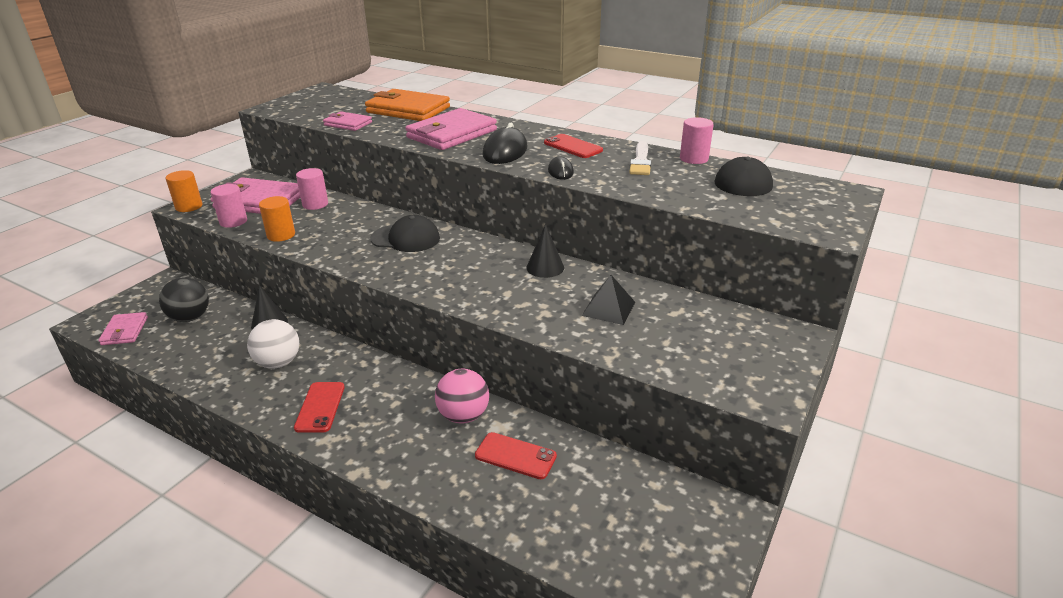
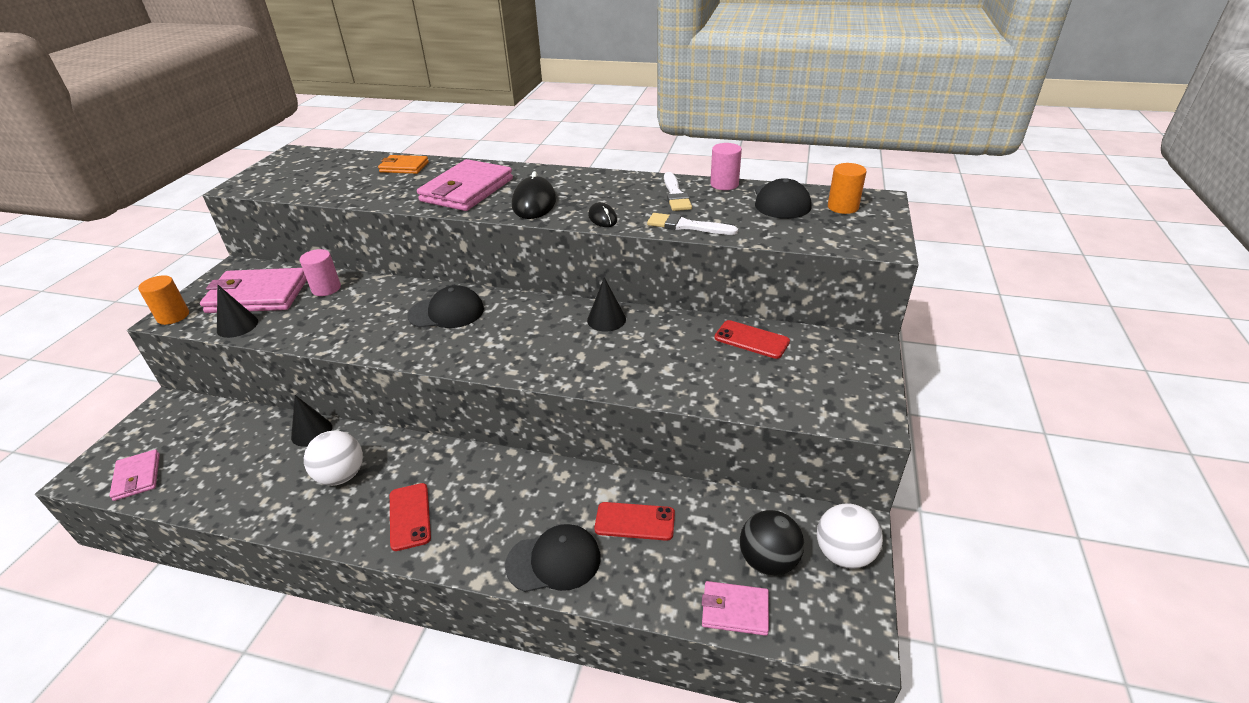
camera: 15 degrees left, 5 degrees up
black ball [159,278,209,322] -> black ball moved to [740,510,804,576]
pink cylinder [211,184,247,228] -> black cone [217,284,258,338]
orange cylinder [259,196,295,242] -> orange cylinder moved to [828,163,867,214]
pink wallet [323,111,372,131] -> pink wallet moved to [702,581,769,636]
orange wallet [365,89,450,121] -> orange wallet [378,155,429,174], size x0.54
pink ball [435,369,489,423] -> none
red phone [544,134,603,158] -> red phone moved to [714,320,790,359]
black pyramid [582,275,635,325] -> none
none -> black cap [505,524,601,592]
none -> white brush [647,213,738,235]
none -> white ball [817,503,883,569]

